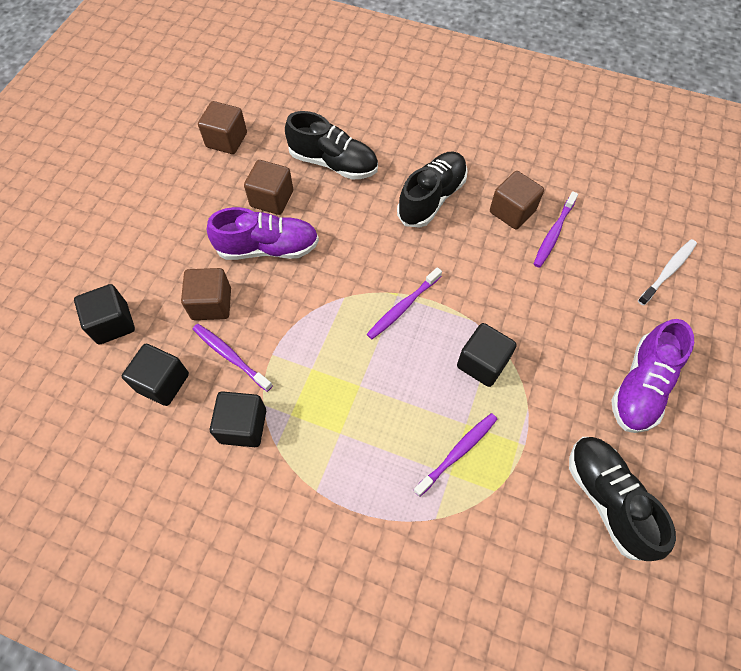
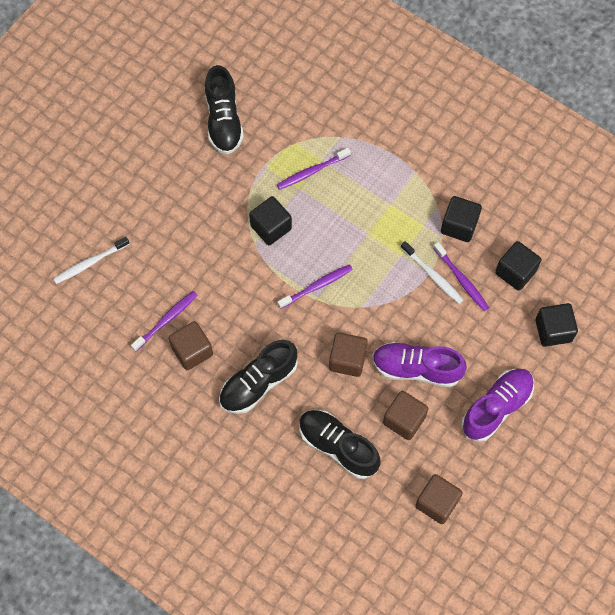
camera: 165 degrees left, 5 degrees up
brown cube [181,268,231,320] -> brown cube moved to [329,332,368,377]
purple shoe [611,319,694,433] -> purple shoe moved to [461,369,534,442]
none -> white toothbrush [401,241,464,304]

